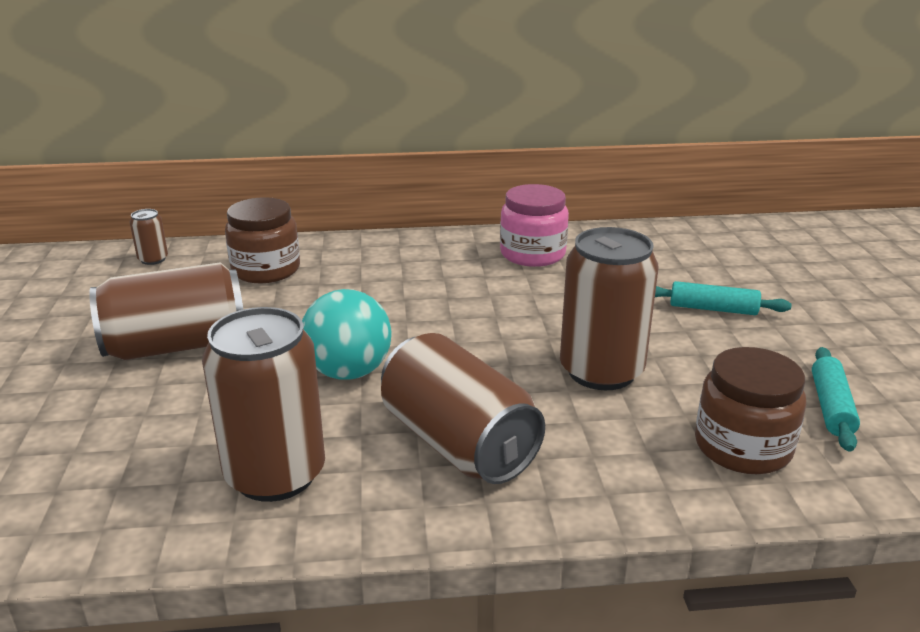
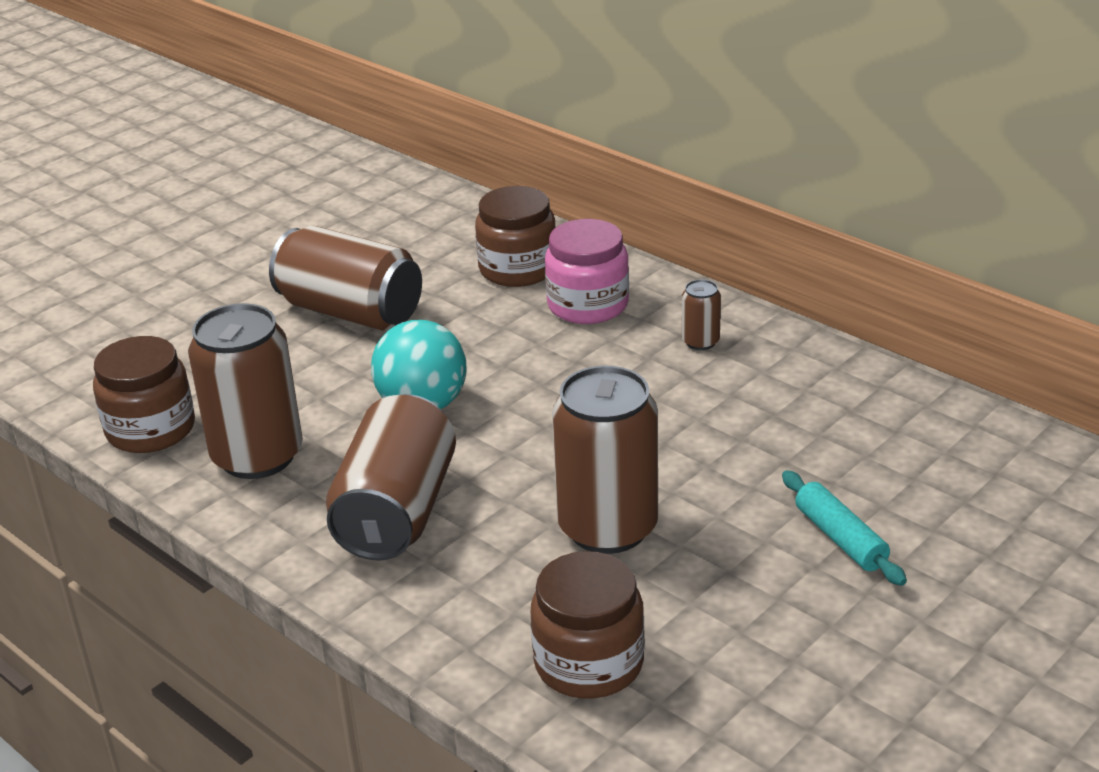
camera: 50 degrees right, 5 degrees up
brown can [130,209,168,265] -> brown can moved to [682,279,721,350]
pink jar [500,184,569,267] -> pink jar moved to [545,219,629,324]
turquoise rolling pin [812,347,860,452] -> none
none -> brown jar [93,336,195,453]

